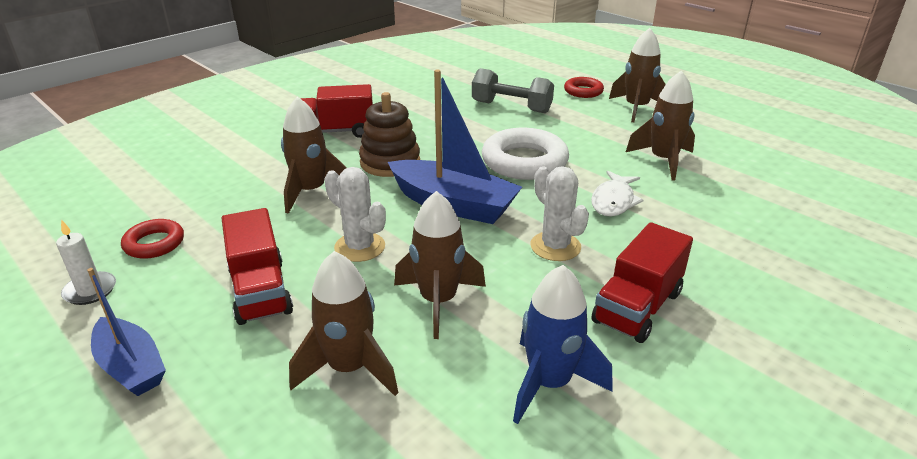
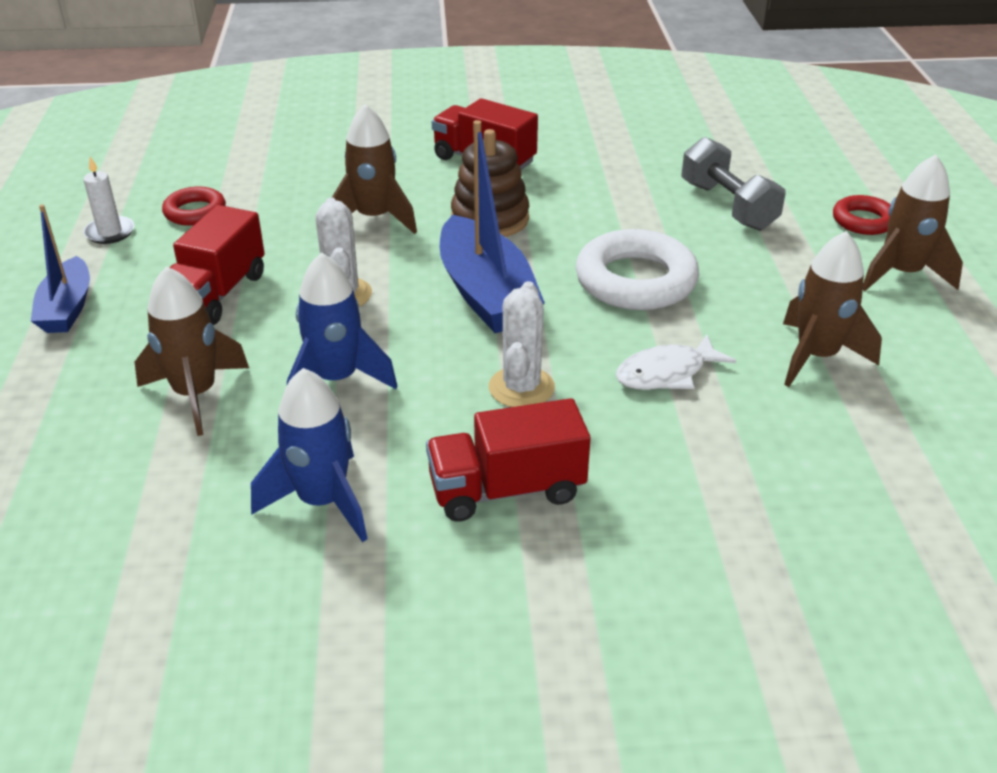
camera: 40 degrees right, 5 degrees up
brown rocket [394,191,486,339] -> blue rocket [287,252,397,389]

